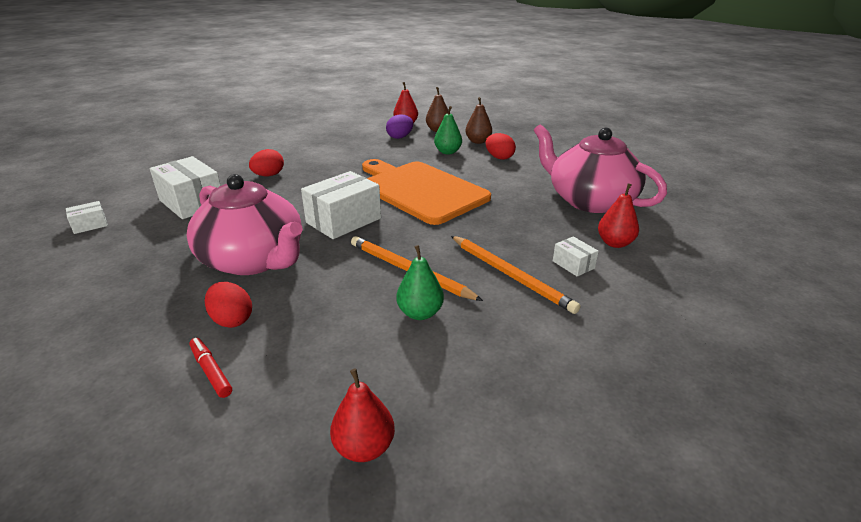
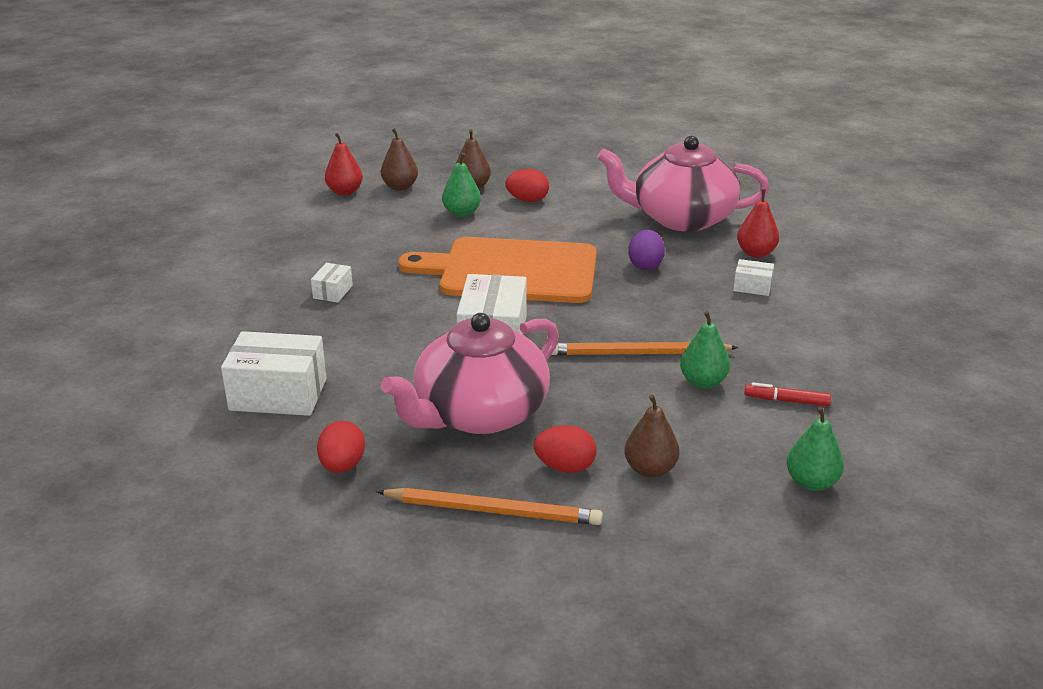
camera: 40 degrees left, 0 degrees up
white box [66,201,108,234] -> white box moved to [311,263,353,303]
pink teapot [186,174,303,275] -> pink teapot turned 135 degrees clockwise [381,313,559,434]
red marker [189,338,232,398] -> red marker moved to [744,382,831,406]
red egg [249,149,284,176] -> red egg moved to [317,421,365,473]
red pear [330,368,395,462] -> green pear [786,407,844,491]
purple egg [386,114,413,139] -> purple egg moved to [628,229,665,270]
orange pencil [451,236,580,314] -> orange pencil moved to [377,488,603,525]
none -> brown pear [624,395,680,478]

